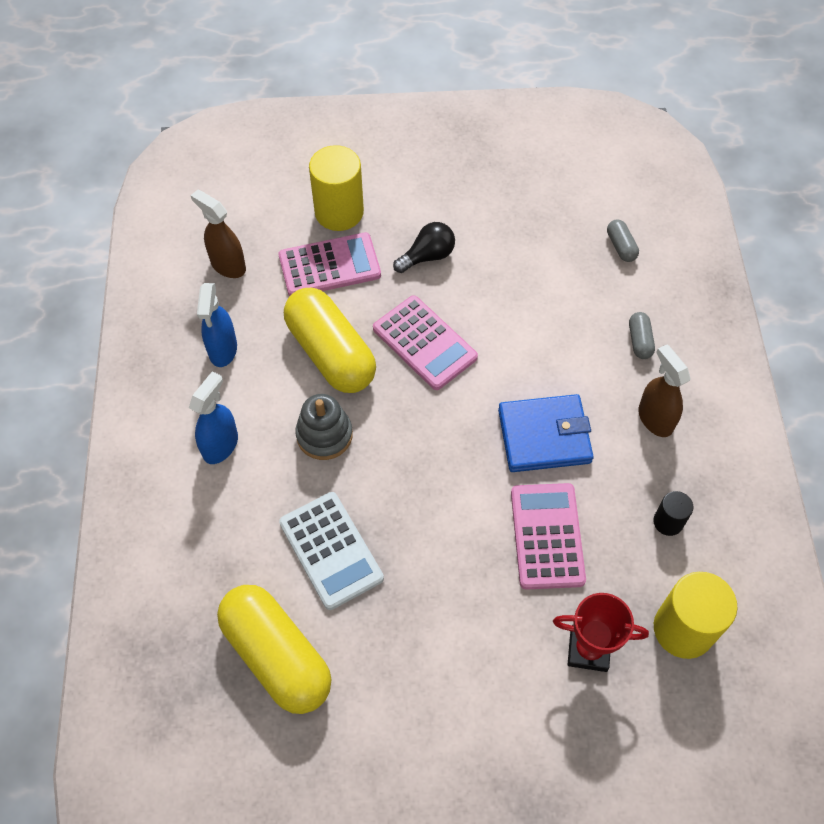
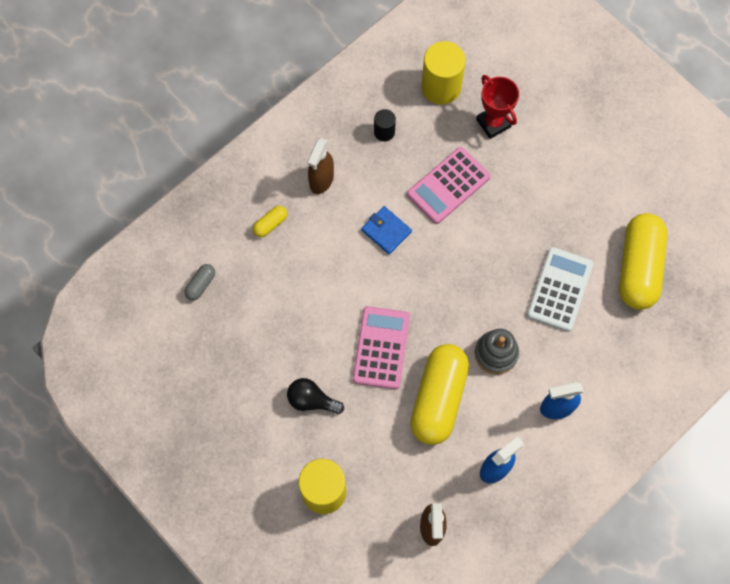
camera: 130 degrees left, 10 degrees up
pink calculator [279,232,381,296] -> none
blue wallet [498,394,594,472] -> blue wallet [361,206,412,255], size x0.62
grey capsule [629,312,655,359] -> yellow capsule [253,206,287,237]

